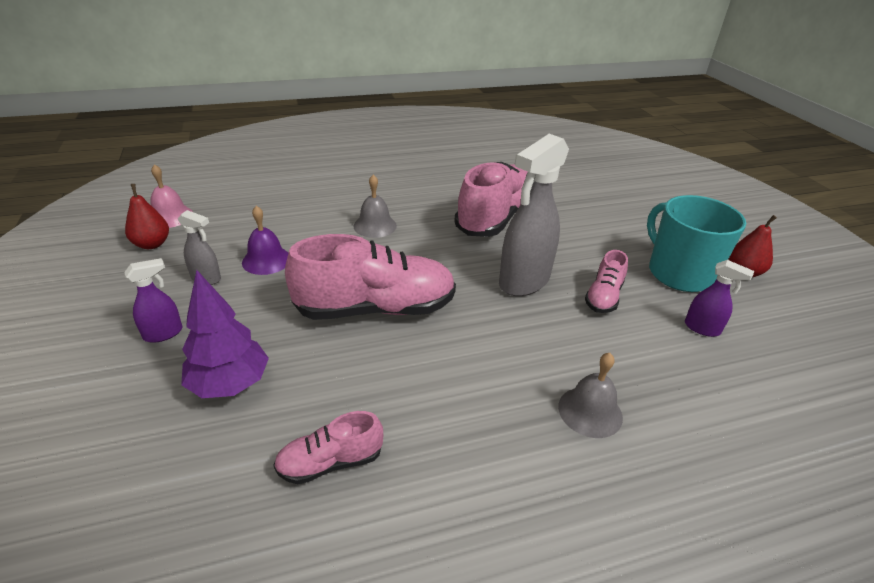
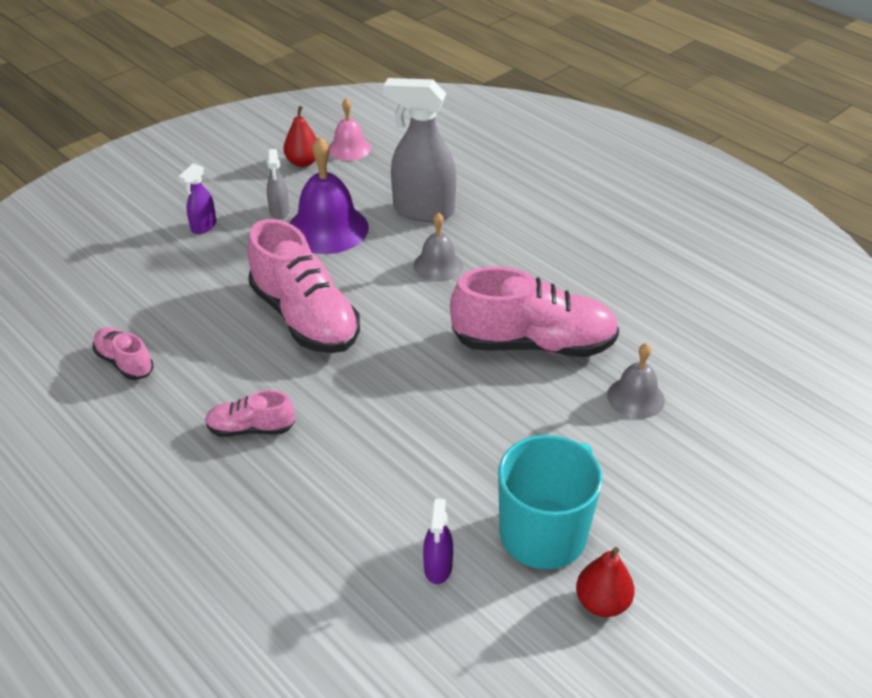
camera: 65 degrees right, 5 degrees up
purple spray bottle [124,258,183,343] -> purple spray bottle turned 90 degrees clockwise [179,163,216,234]
purple tree [181,270,269,398] -> none
purple bell [242,206,288,275] -> purple bell [290,136,369,254], size x1.71
grey spray bottle [499,134,569,296] -> grey spray bottle moved to [383,78,456,222]
grey bell [558,353,623,438] -> grey bell moved to [607,343,665,419]
pink shoe [585,250,628,313] -> pink shoe moved to [205,390,295,437]

